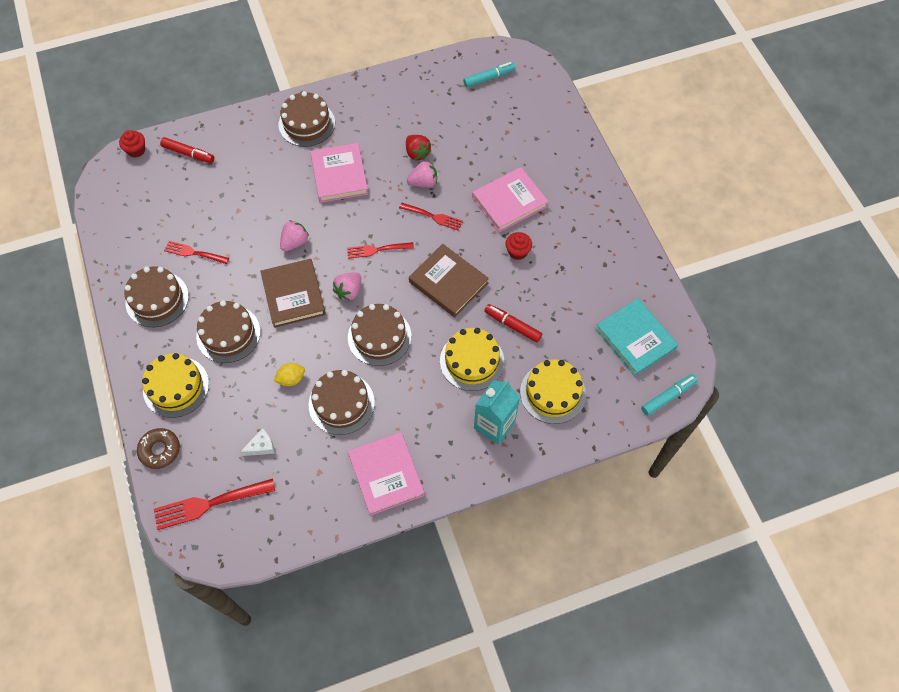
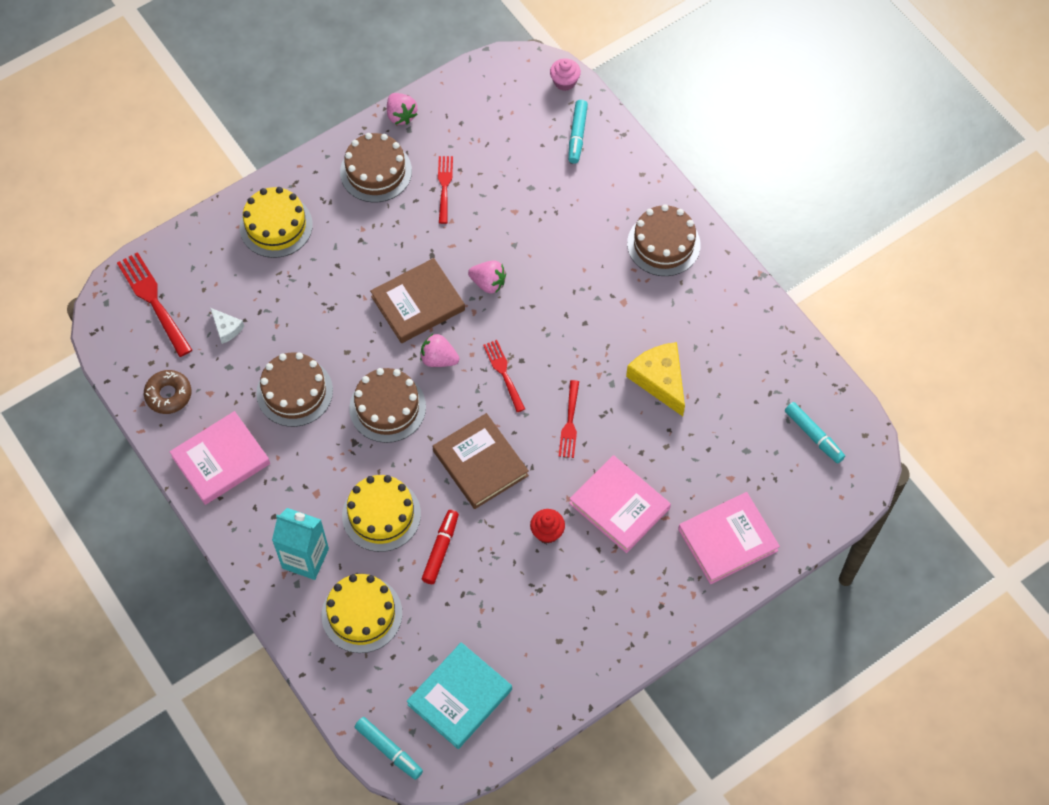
camera: 75 degrees right, 0 degrees up
red cupcake [119,130,145,158] -> pink cupcake [550,58,581,91]
brown donut [137,428,180,469] -> brown donut moved to [144,370,191,414]
red marker [160,137,215,163] -> turquoise marker [568,100,588,164]
brown cake [196,300,261,363] -> none
yellow lemon [274,363,305,386] -> none
pink book [310,143,368,203] -> pink book moved to [678,492,780,584]
red strawberry [406,135,431,160] -> yellow cheese [626,342,685,416]
pink strawberry [407,161,437,188] -> pink strawberry moved to [387,93,418,125]
brown book [409,244,489,317] -> brown book turned 60 degrees counterclockwise [433,413,529,509]

